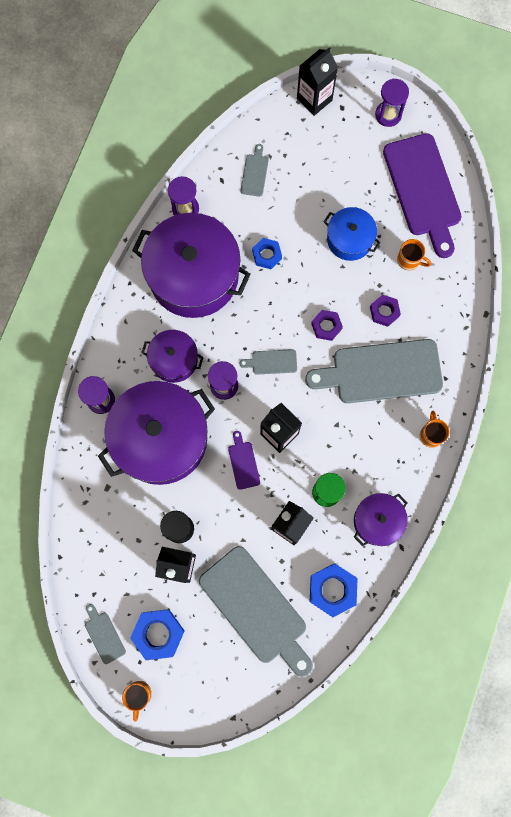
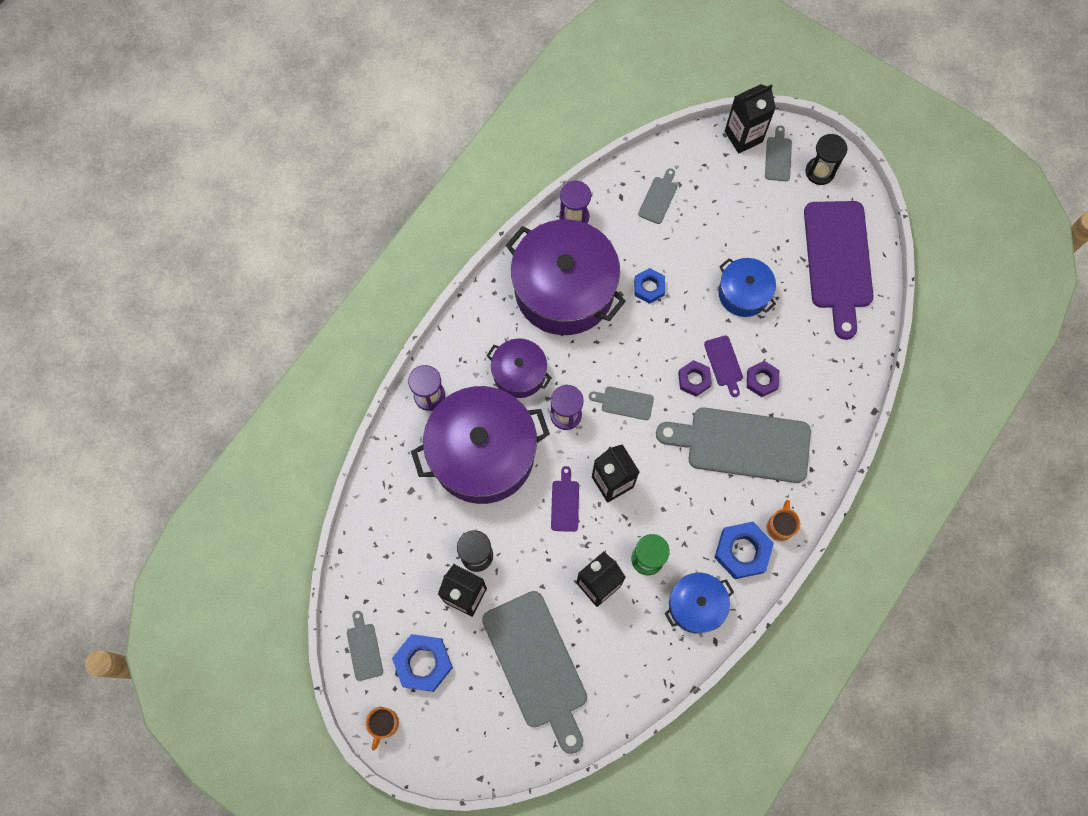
camera: 15 degrees right, 5 degrees down
blue nut [310,563,358,617] -> blue nut moved to [714,522,774,579]
purple pot [354,493,408,546] -> blue pot [665,573,734,633]
purple hourglass [375,79,409,127] -> black hourglass [805,134,848,185]
orange mug [397,239,431,270] -> none
none -> purple cutting board [704,336,743,397]
none -> grey cutting board [765,125,792,181]

